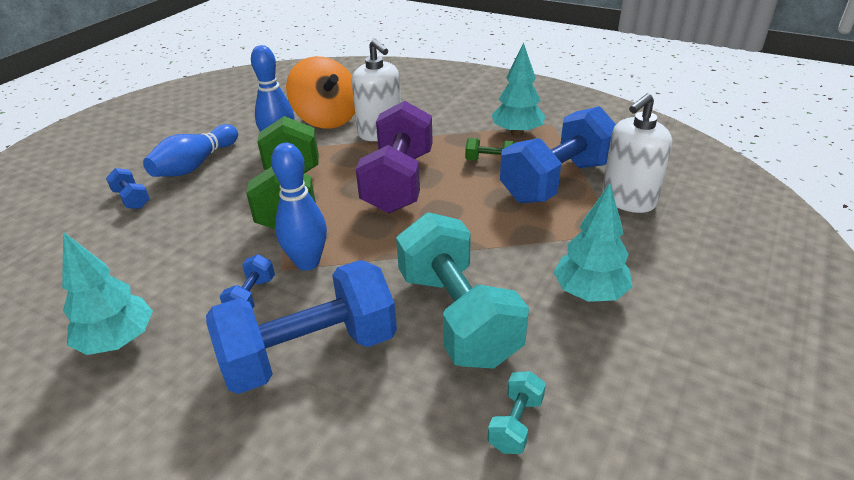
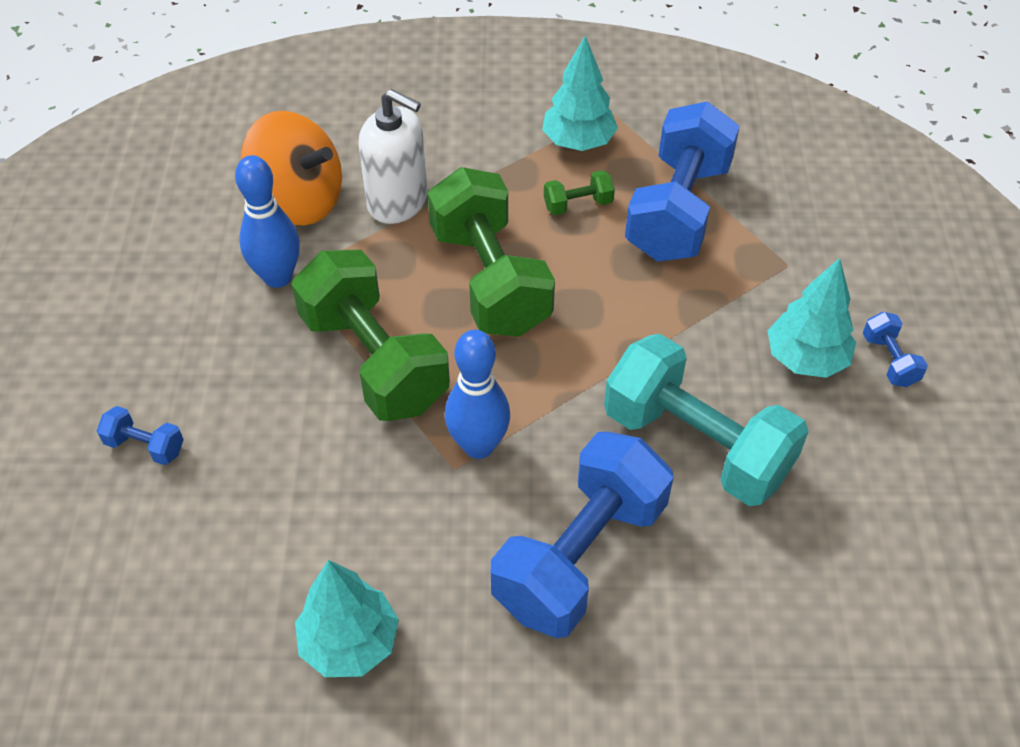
camera: 30 degrees left, 15 degrees up
blue bowling pin [143,124,238,177] -> none
blue dumbbell [220,254,275,309] -> blue dumbbell moved to [863,311,928,387]
purple dumbbell [356,101,433,213] -> green dumbbell [428,167,555,337]
turquoise dumbbell [487,371,546,454] -> none
white soap dispenser [602,93,672,213] -> none

